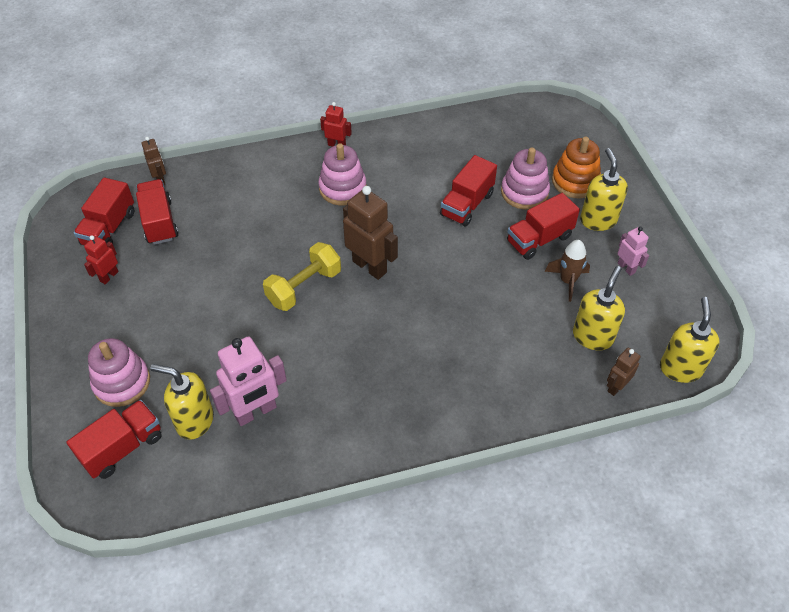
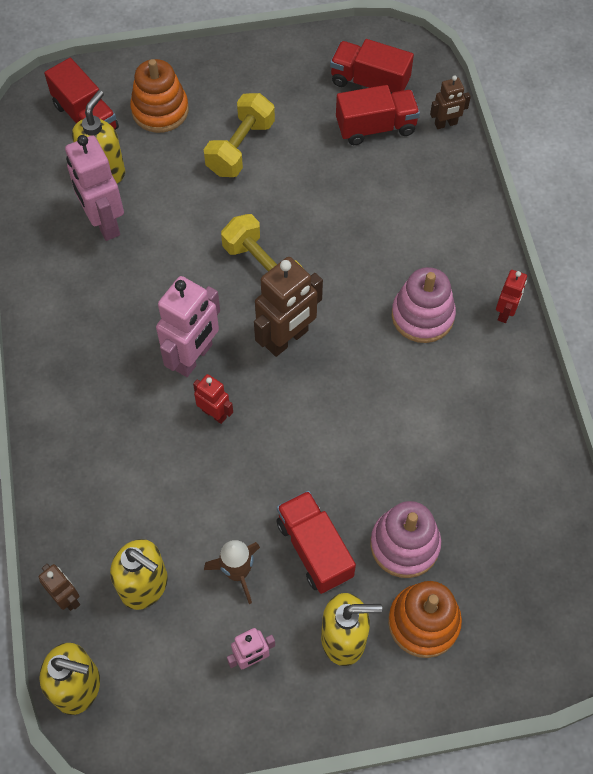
camera: 95 degrees right, 10 degrees up
red robot [84,235,119,284] -> red robot moved to [193,374,233,424]
pink stacking toy [88,338,150,407] -> orange stacking toy [130,59,189,133]
red truck [440,155,497,227] -> none
none -> pink robot [156,276,220,377]
none -> yellow dumbbell [204,93,275,177]

